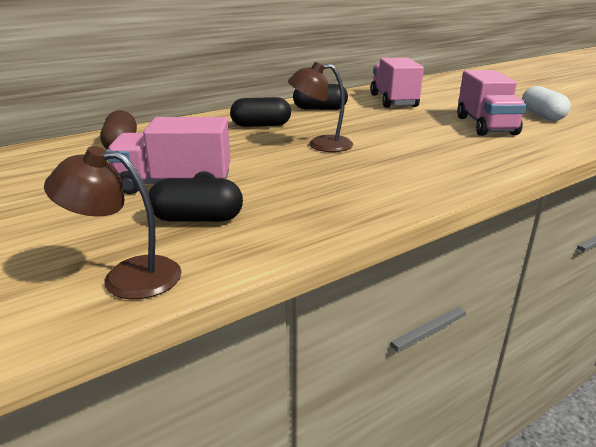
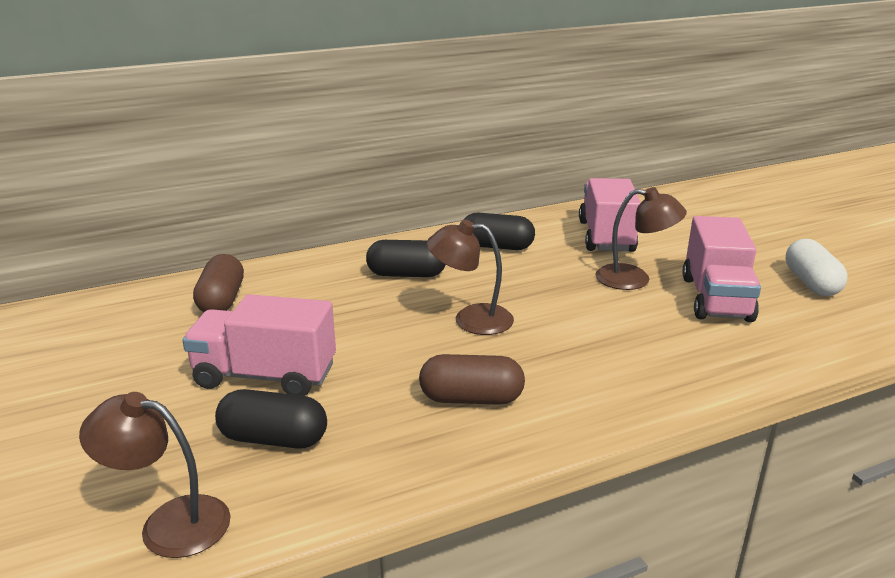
camera: 10 degrees right, 0 degrees up
none -> brown capsule [419,354,525,405]
none -> brown lamp [596,187,687,290]

